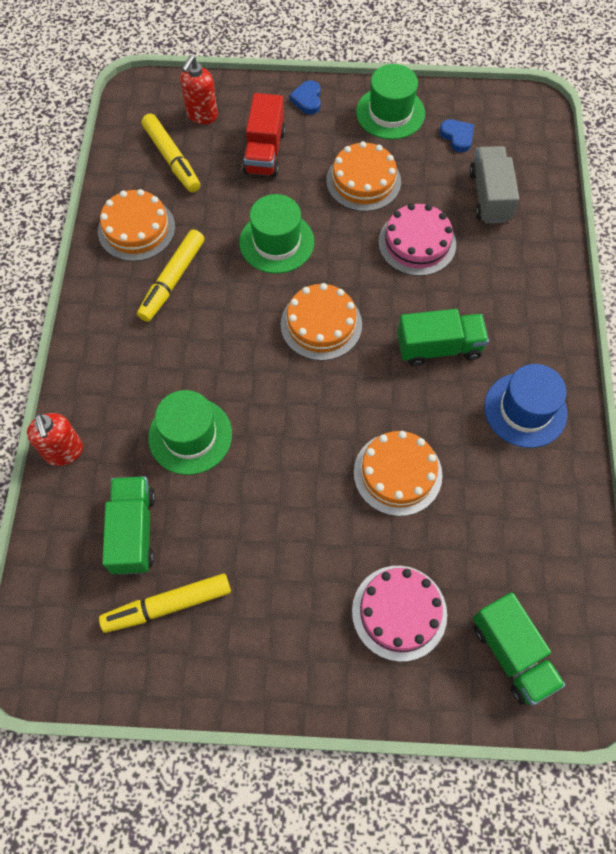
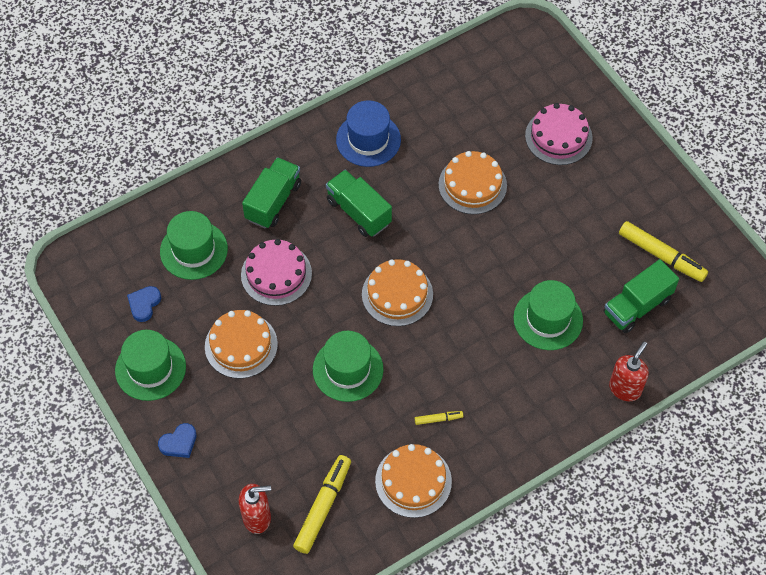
camera: 125 degrees left, 5 degrees down
yellow marker [137,229,205,322] -> yellow marker [415,411,463,425], size x0.47
red truck [243,93,286,177] -> none
grey truck [469,146,519,223] -> green hat [160,211,228,280]
green truck [473,592,565,705] -> green truck moved to [242,157,301,228]

